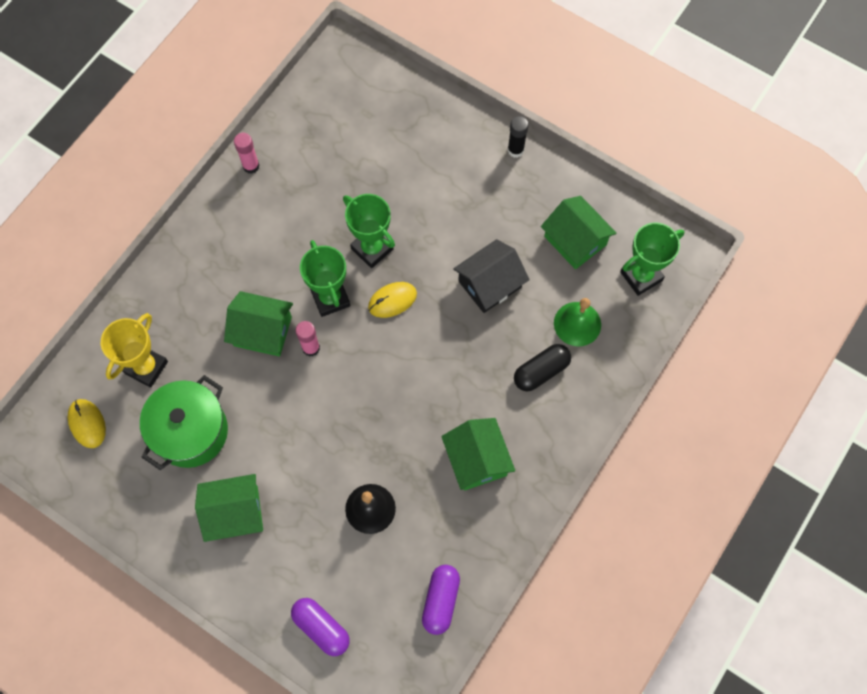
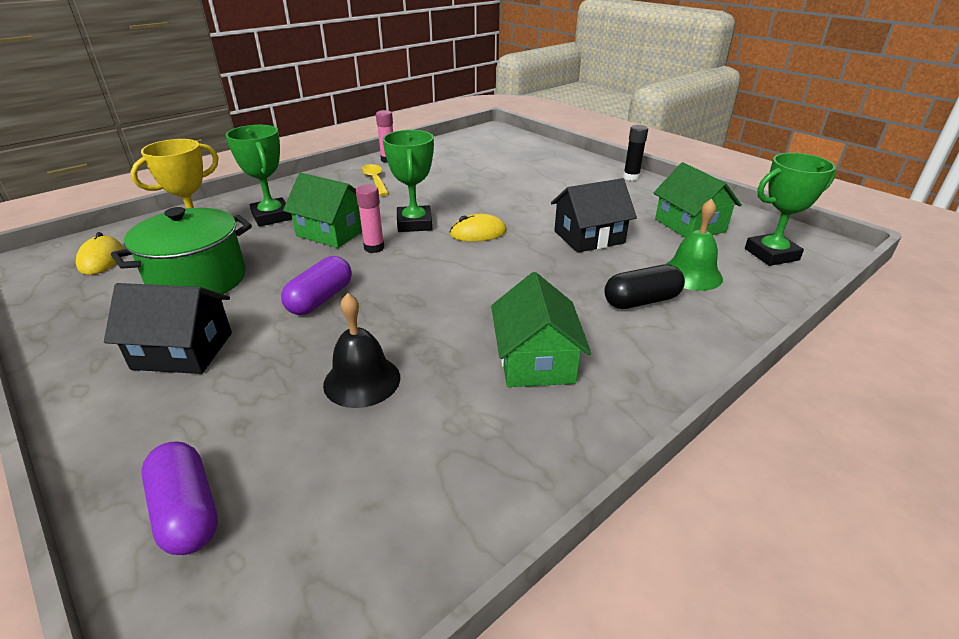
camera: 15 degrees right, 35 degrees down
green house [195,474,263,542] -> black house [104,283,232,374]
green trophy [343,194,395,268] -> green trophy moved to [226,125,292,227]
purple capsule [422,565,460,635] -> purple capsule moved to [281,256,352,315]
none -> yellow spoon [361,164,389,196]

